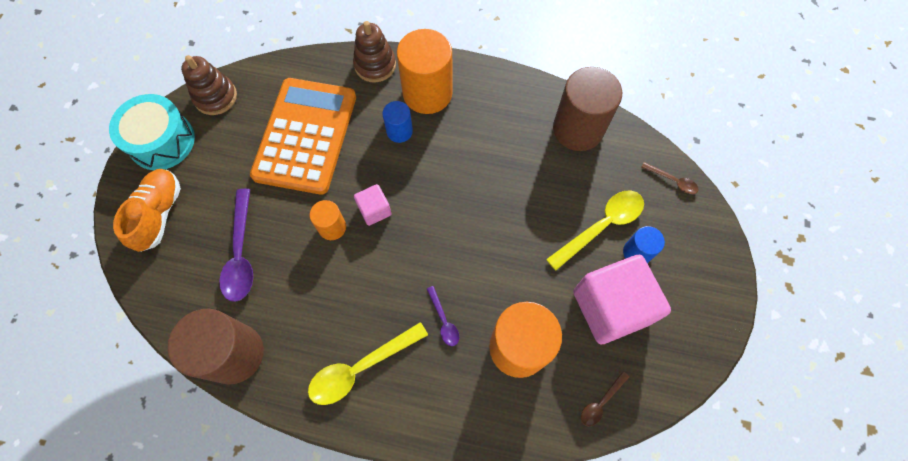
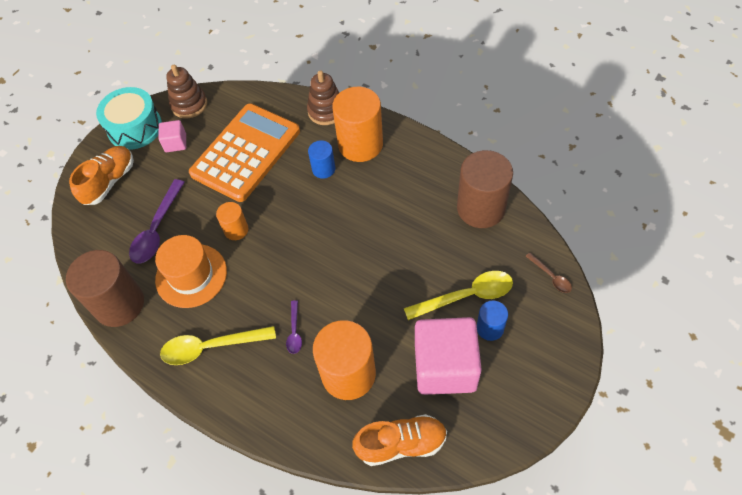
camera: 25 degrees right, 10 degrees down
pink cube [354,184,391,226] -> pink cube moved to [158,120,186,152]
brown spoon [581,371,629,426] -> orange shoe [352,414,447,466]
none -> orange hat [155,235,227,308]

